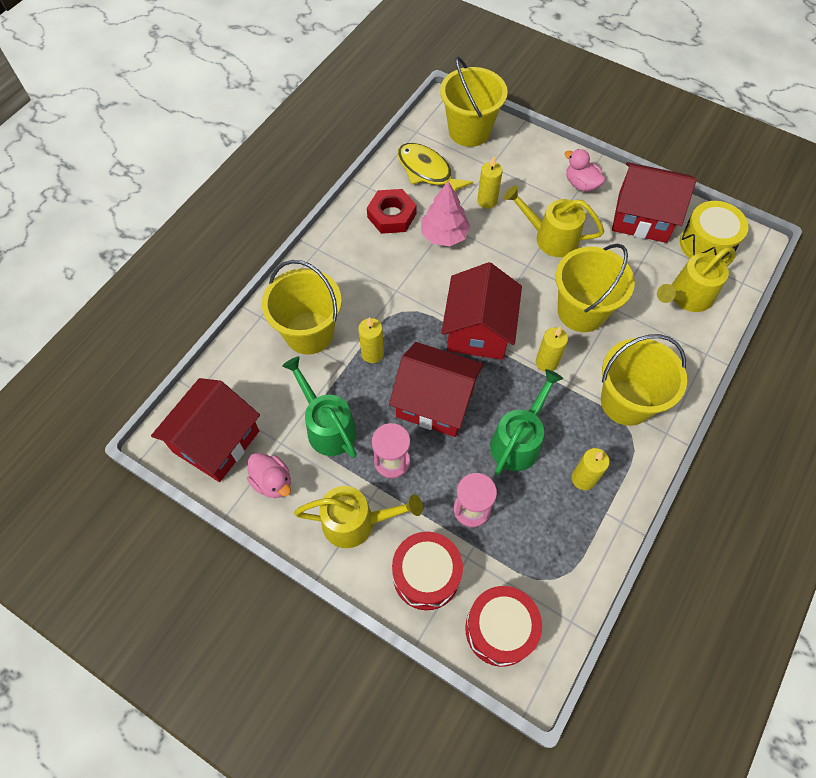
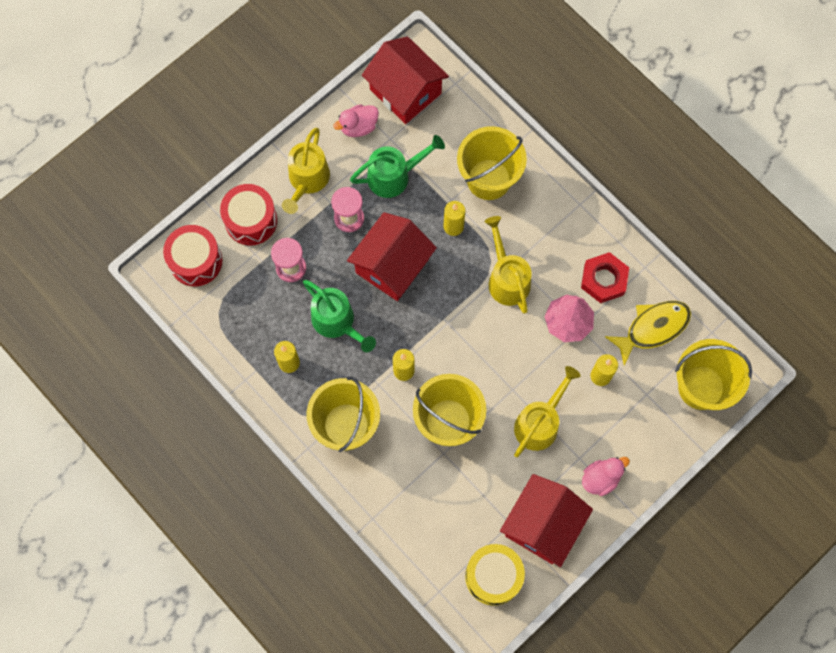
camera: 105 degrees right, 10 degrees up
red house [441,262,522,360] -> none
yellow watering can [657,247,736,312] -> yellow watering can moved to [485,216,531,314]

